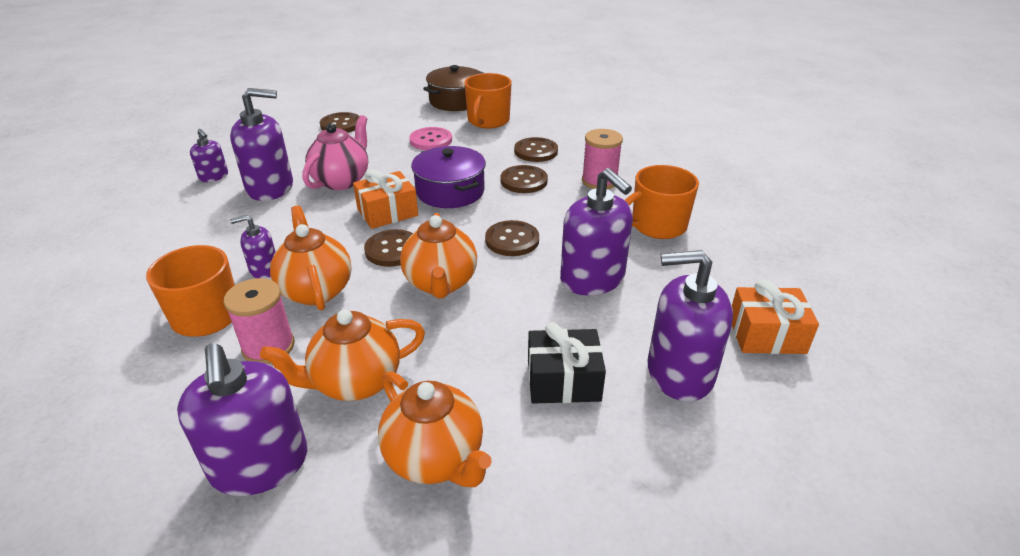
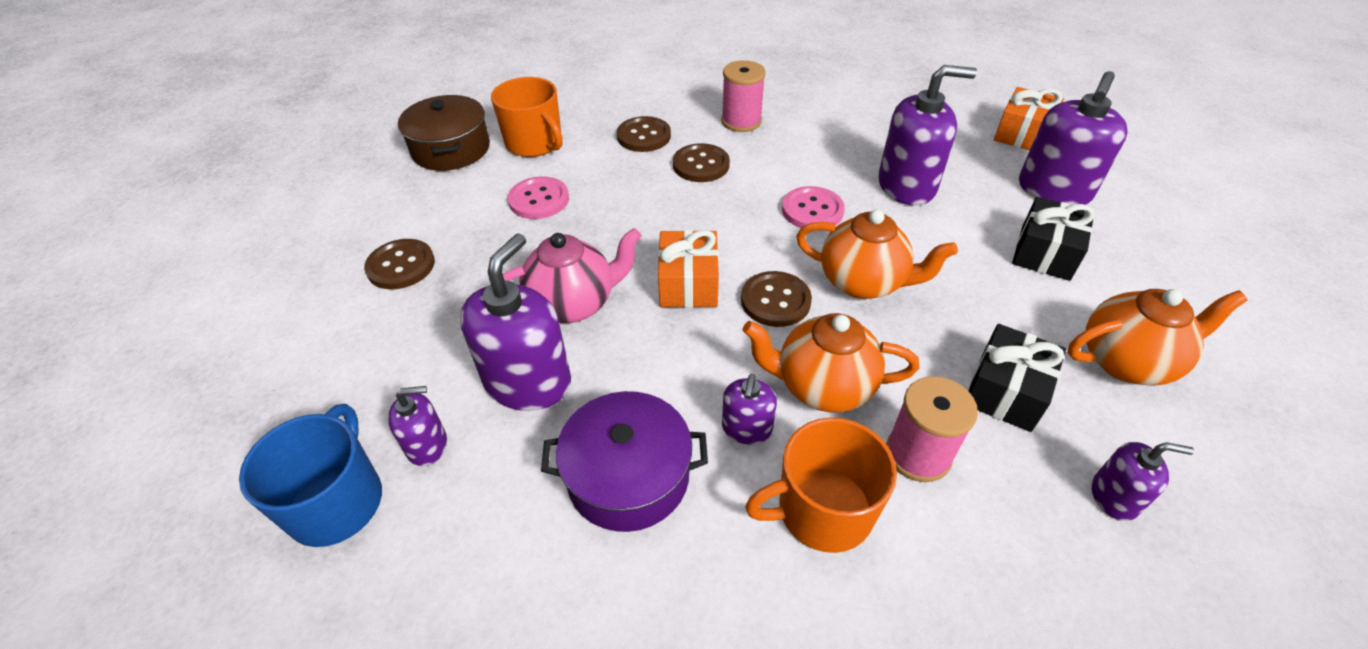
camera: 60 degrees left, 10 degrees up
purple soap dispenser [177,343,308,496] -> purple soap dispenser [1092,442,1194,521], size x0.52
orange teapot [260,309,425,401] -> black gift [968,324,1066,432]
pink teapot [302,115,368,190] -> pink teapot turned 105 degrees clockwise [503,228,642,323]
purple pot [411,146,486,208] -> purple pot moved to [541,391,708,532]
brown button [485,220,539,256] -> pink button [782,186,845,228]
orange mug [625,165,699,239] -> none
none -> blue mug [239,404,382,547]

